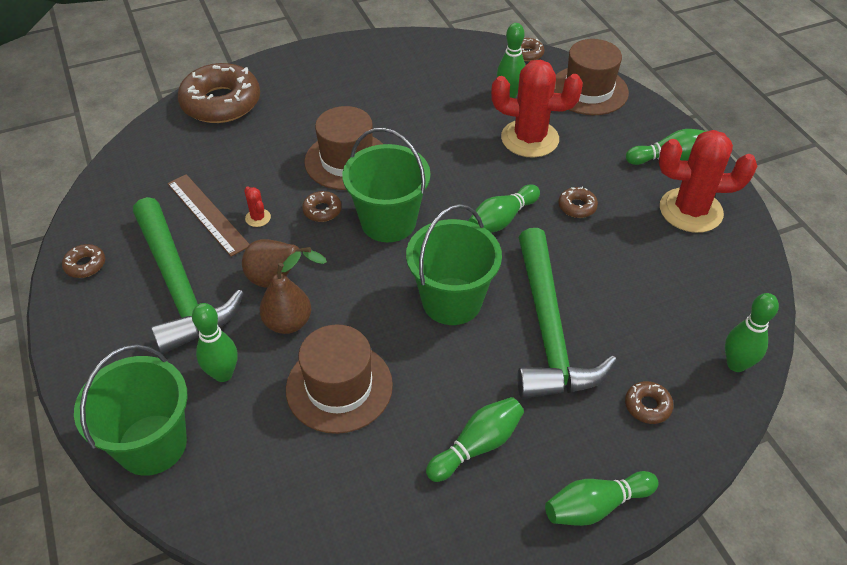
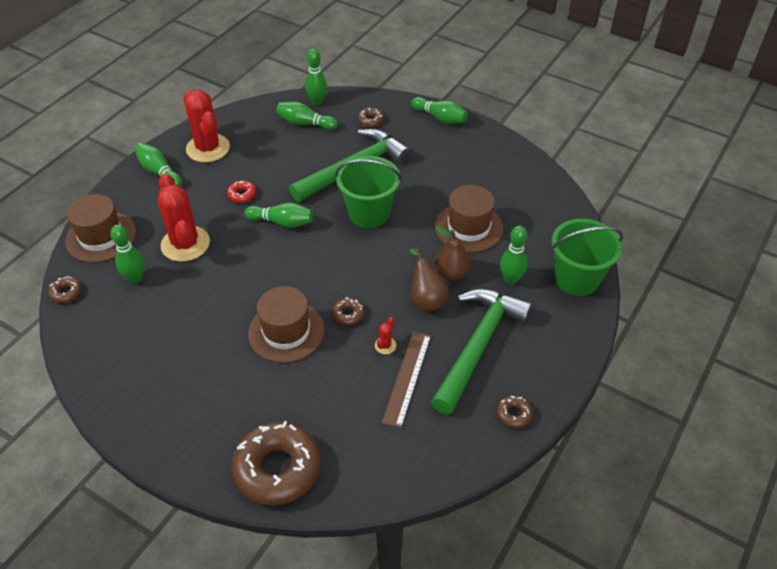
camera: 125 degrees left, 0 degrees up
green bucket [342,128,431,242] -> none
green bowling pin [426,397,524,482] -> green bowling pin moved to [276,102,338,130]
brown donut [558,187,598,218] -> red donut [227,181,256,203]

